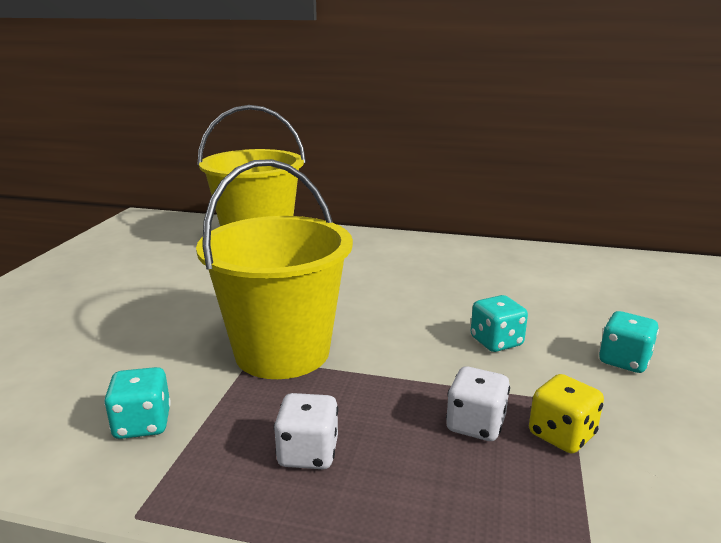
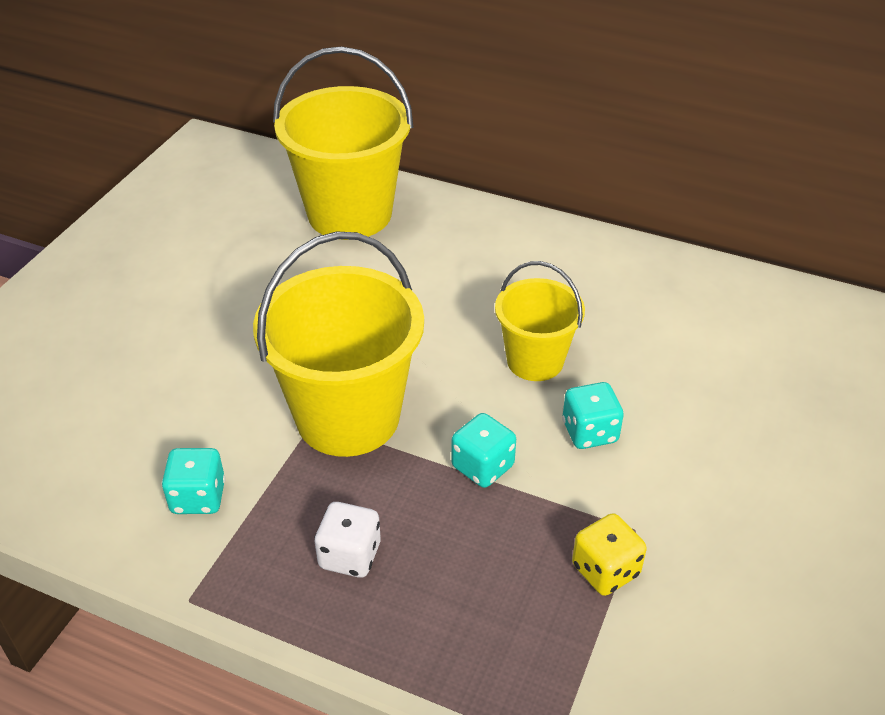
camera: 10 degrees right, 20 degrees up
white dice [446,367,510,441] -> none
turquoise dice [599,311,659,373] -> turquoise dice moved to [451,413,516,488]
none -> yellow bucket [495,261,585,381]

